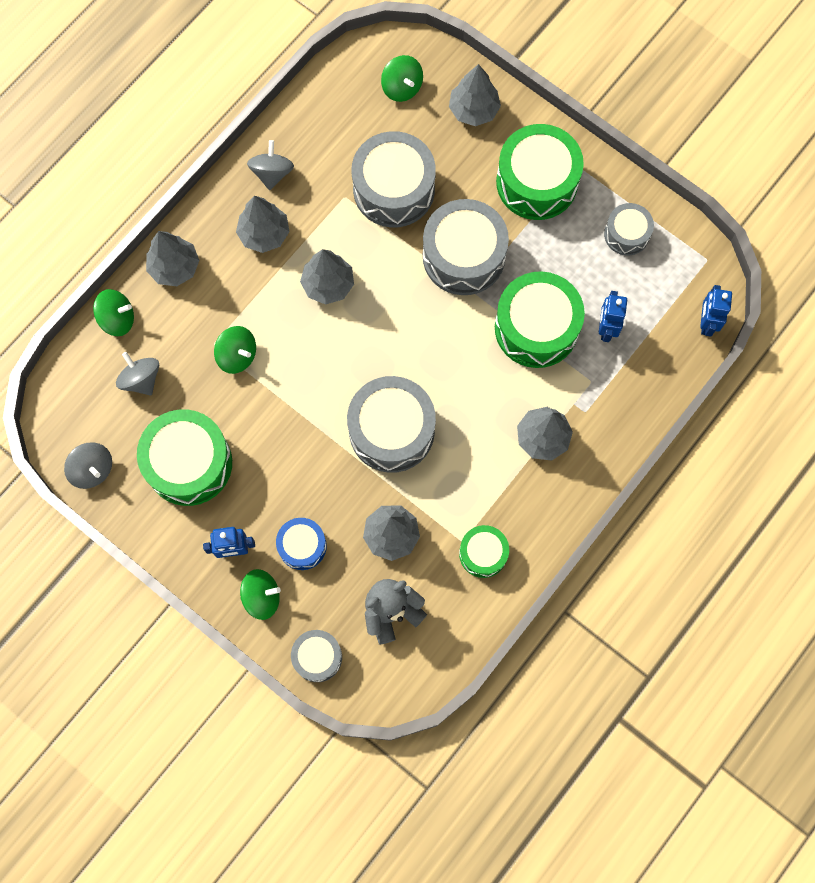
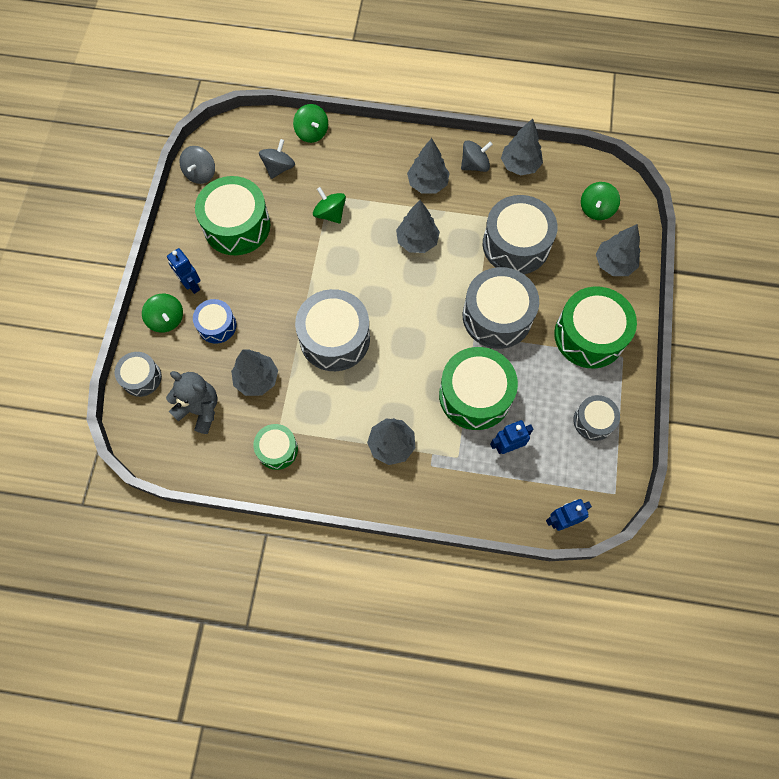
camera: 60 degrees right, 5 degrees down
grey tree [146,231,200,286] -> grey tree moved to [501,118,543,176]
green spinning top [214,326,256,374] -> green spinning top turned 135 degrees clockwise [313,187,346,224]

